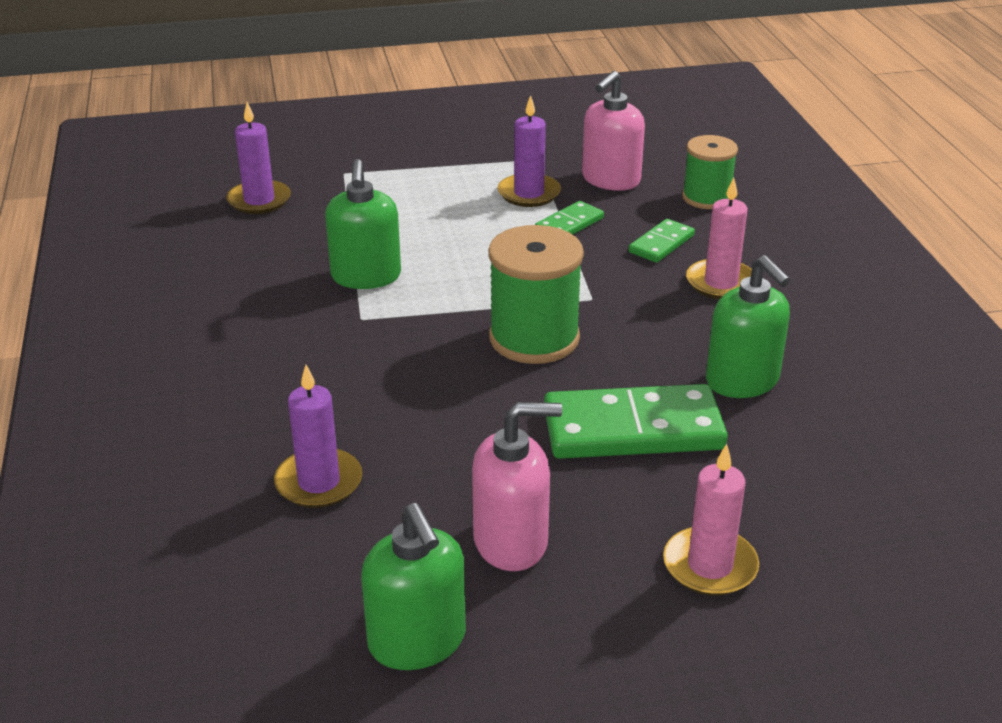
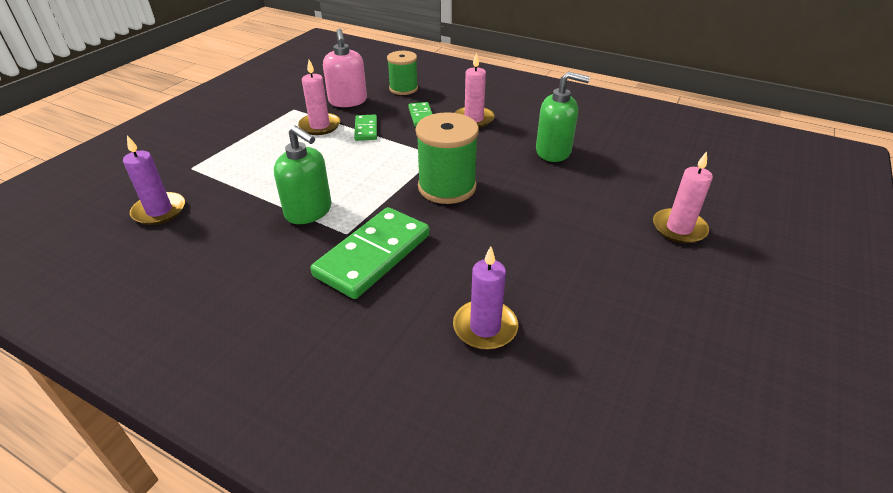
camera: 50 degrees left, 5 degrees up
green soap dispenser [361,503,466,670] -> none
pink soap dispenser [472,402,562,571] -> none
purple candle [497,95,561,207] -> pink candle [298,60,340,135]
green domino [544,384,728,459] -> green domino moved to [311,207,430,299]

